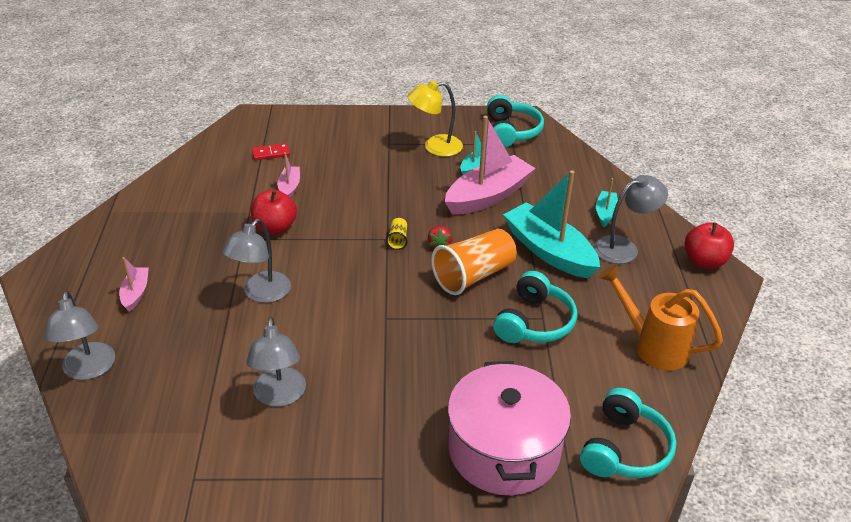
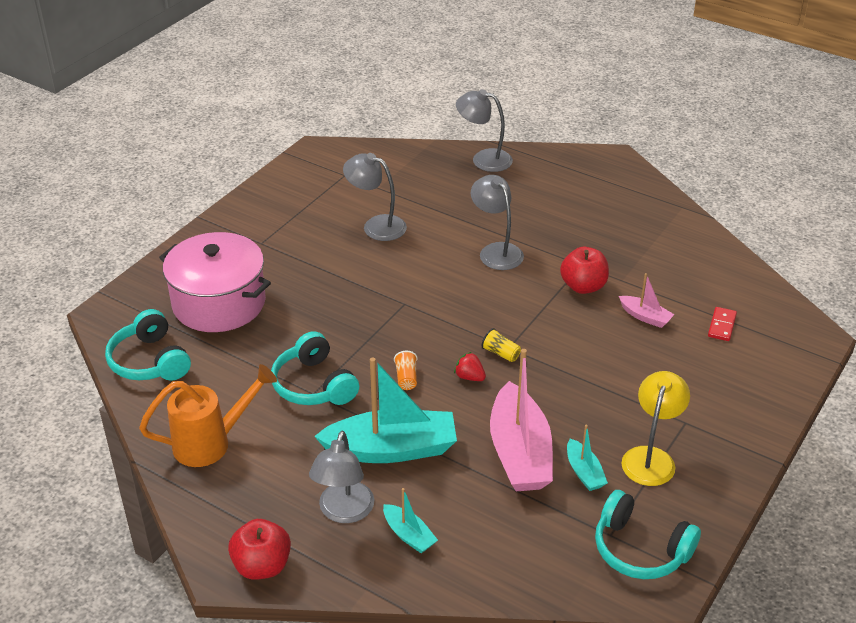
camera: 125 degrees right, 0 degrees up
pink boat [119,257,149,312] -> none
orange cup [431,229,516,295] -> orange cup [394,351,418,390], size x0.43

